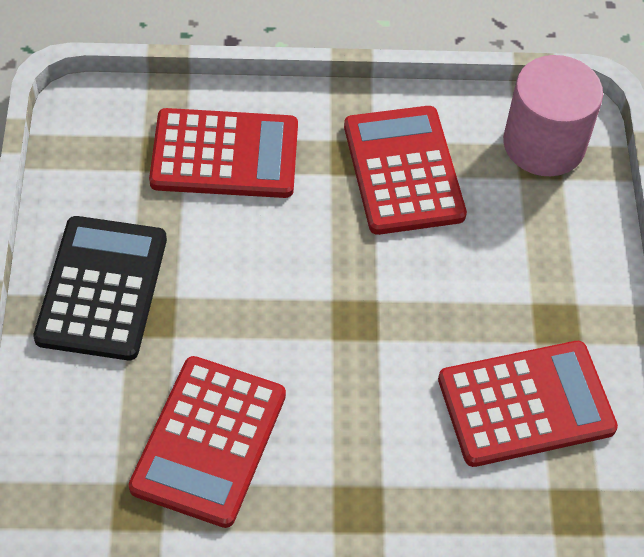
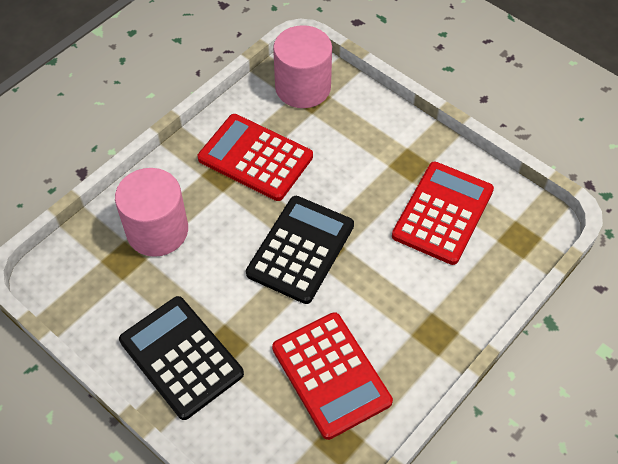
camera: 45 degrees left, 0 degrees up
red calculator [149,108,298,198] -> pink cylinder [115,168,188,257]
none -> black calculator [246,196,354,304]

